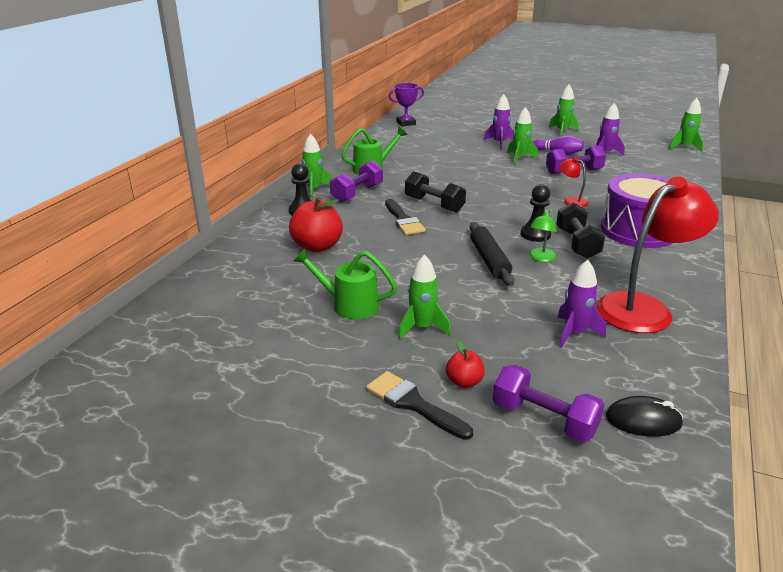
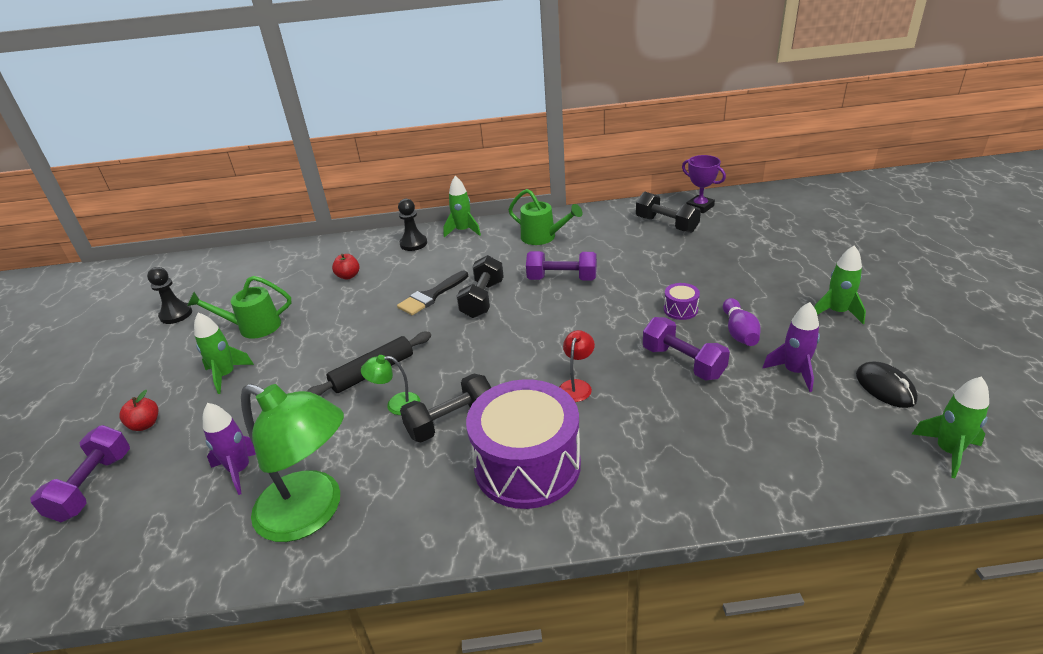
camera: 65 degrees right, 5 degrees up
red apple [289,197,343,252] -> red apple [332,254,360,280], size x0.53
green watering can [294,249,397,319] -> green watering can turned 90 degrees counterclockwise [187,276,291,339]
purple dumbbell [330,160,383,203] -> purple dumbbell moved to [526,251,597,281]
black brush [366,371,473,440] -> none
purple rocket [484,94,513,149] -> none
green rocket [507,107,538,165] -> purple drum [664,283,700,320]
black pawn [521,184,551,242] -> black pawn moved to [147,267,192,324]
red lamp [596,177,719,333] -> green lamp [241,384,344,542]
black mouse [606,396,683,437] -> black mouse moved to [856,362,918,408]
none -> black dumbbell [636,192,701,233]

